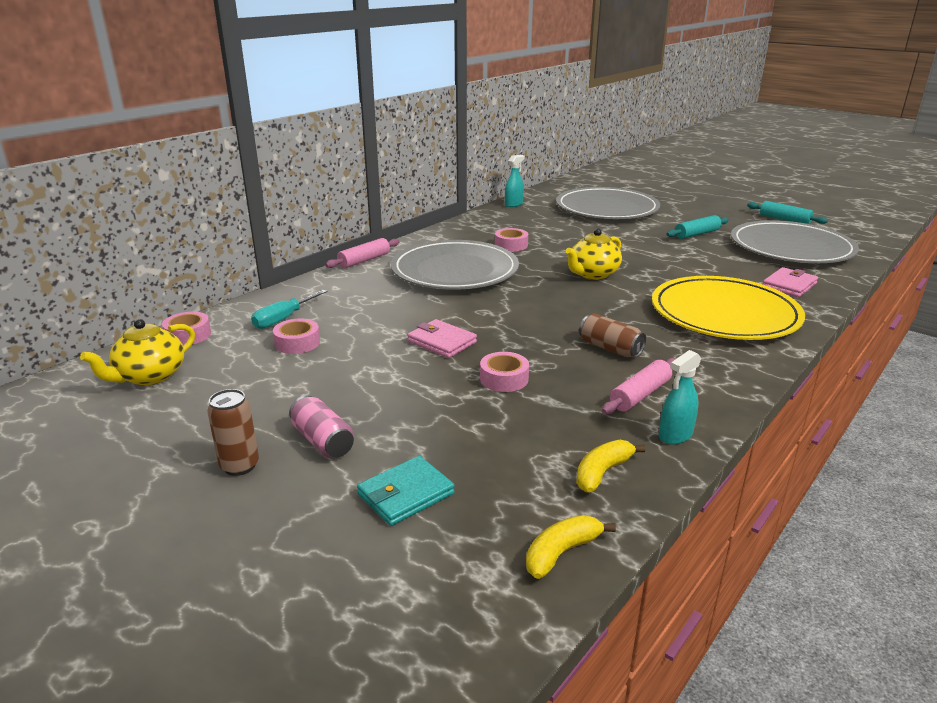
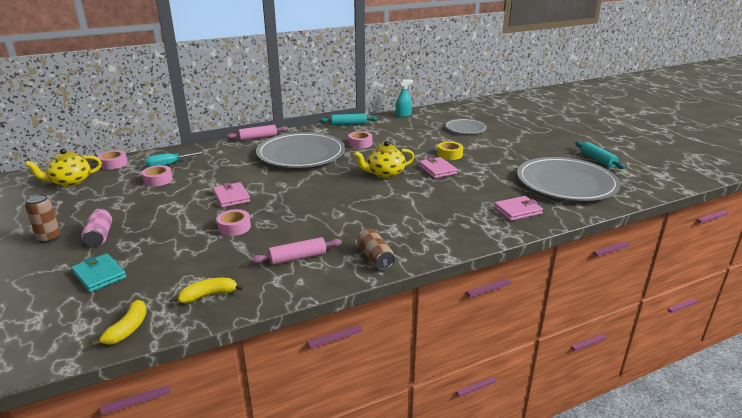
camera: 25 degrees right, 0 degrees up
turquoise wallet [357,456,455,526] -> turquoise wallet turned 60 degrees clockwise [71,254,126,292]
yellow banana [526,515,616,579] -> yellow banana turned 120 degrees clockwise [91,300,147,347]
grey plate [556,187,660,219] -> grey plate [445,119,487,134], size x0.53
brown can [579,313,646,358] -> brown can moved to [357,229,395,270]
yellow plate [652,276,805,340] -> none
turquoise spray bottle [659,350,701,445] -> none
turquoise rolling pin [667,215,729,239] -> turquoise rolling pin moved to [320,113,378,126]
none -> pink wallet [419,157,458,178]
none -> yellow tape [437,141,463,160]

